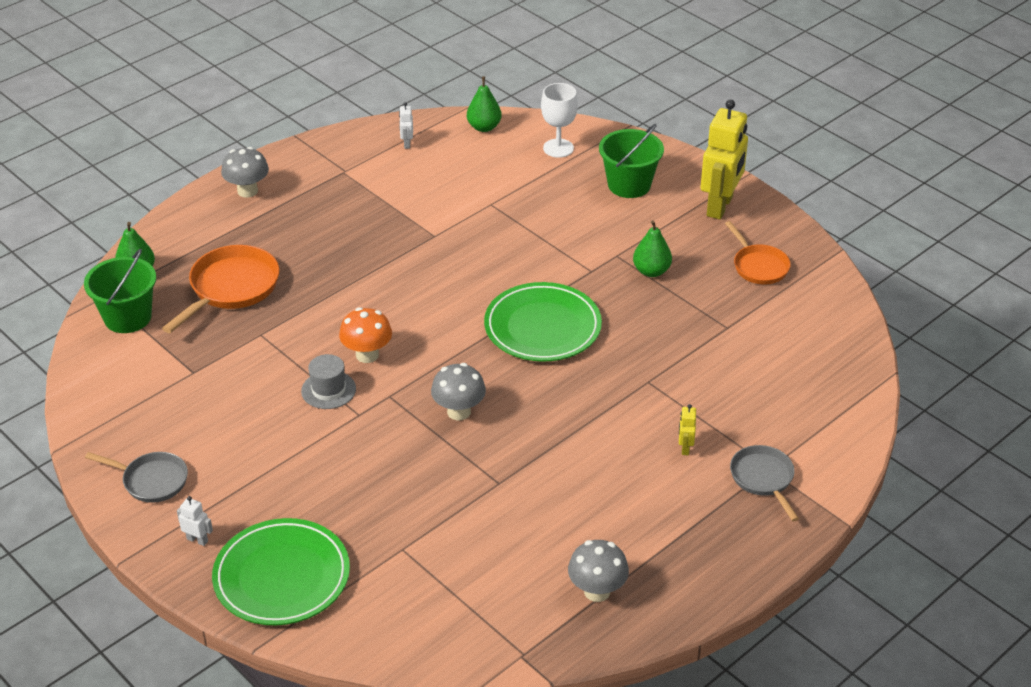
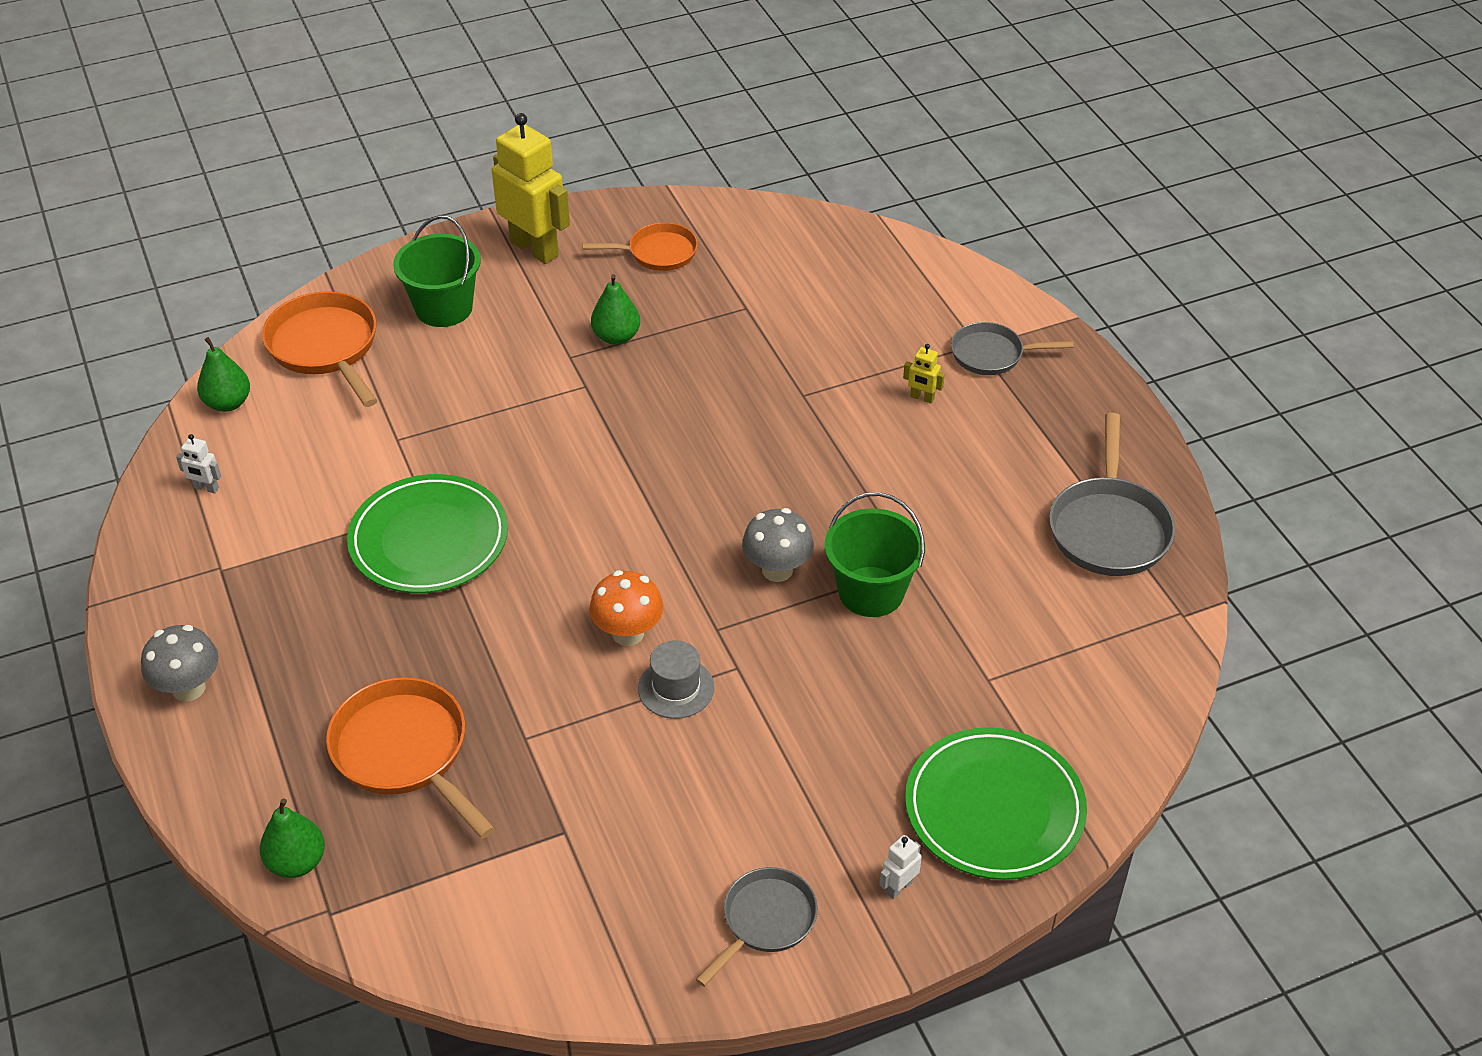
camera: 70 degrees left, 5 degrees up
green bucket [84,248,156,333] -> green bucket moved to [825,492,925,617]
green plate [484,282,602,362] -> green plate moved to [347,474,508,593]
white goblet [541,83,578,158] -> orange pan [262,291,377,407]
grey mushroom [568,540,629,602] -> grey pan [1049,413,1176,576]

